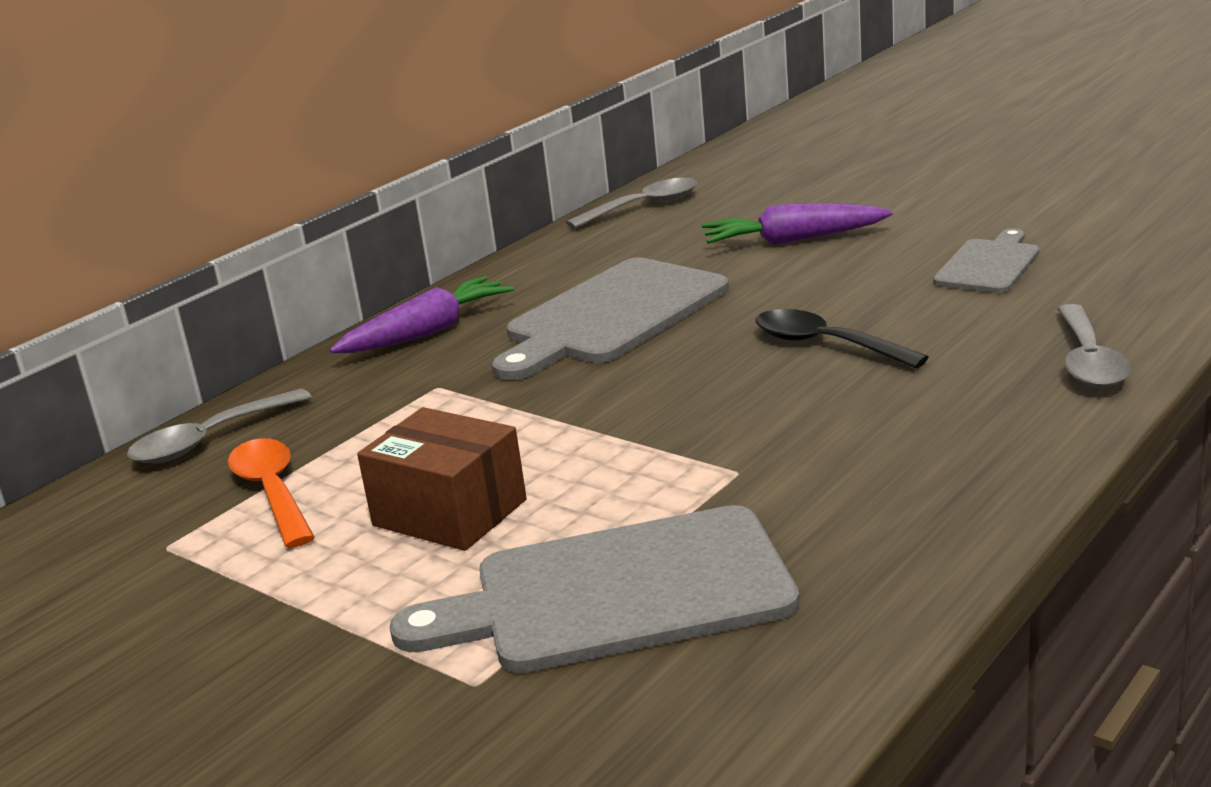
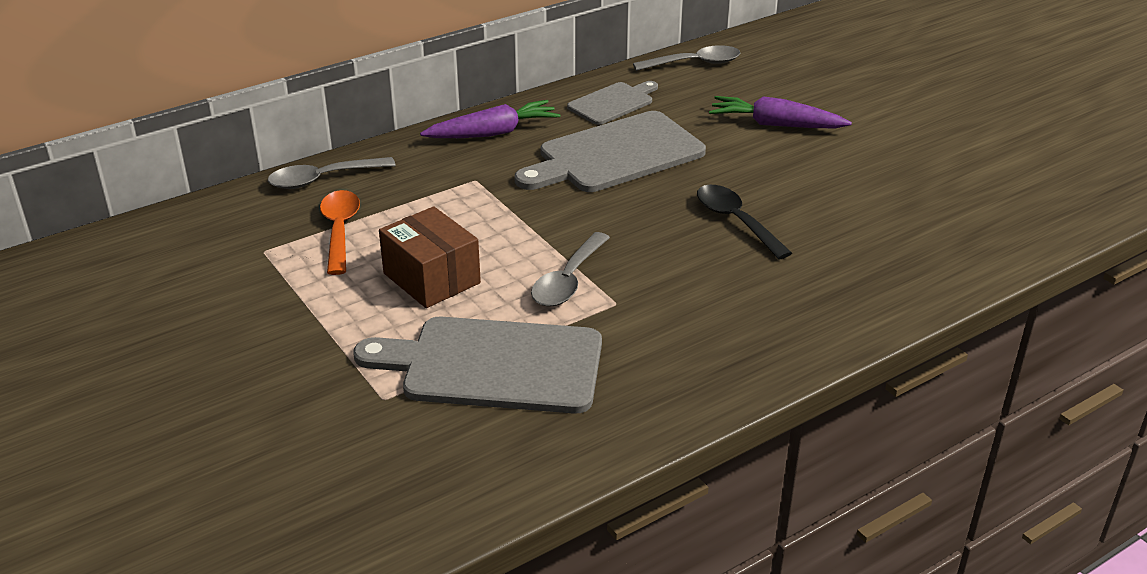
camera: 15 degrees right, 10 degrees up
grey cutting board [933,228,1039,293] -> grey cutting board moved to [567,81,658,125]
grey spoon [1057,304,1131,388] -> grey spoon moved to [531,232,610,307]

